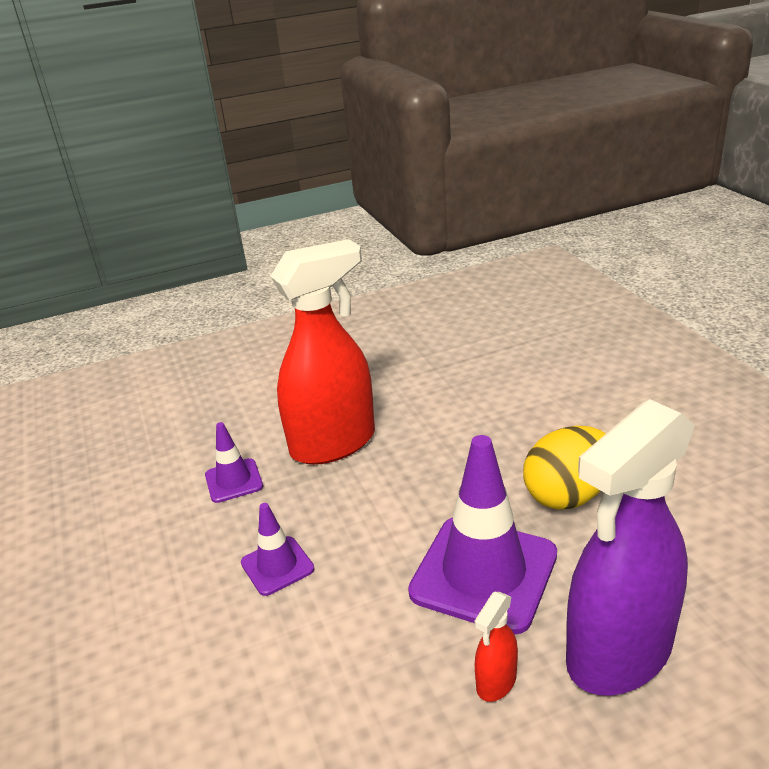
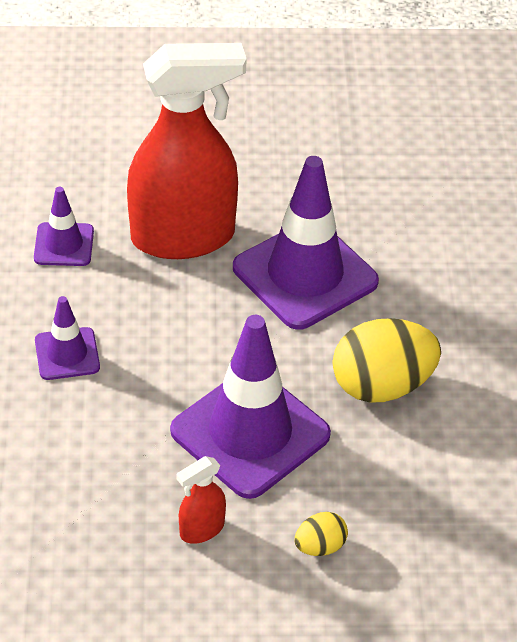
camera: 15 degrees right, 15 degrees up
purple spray bottle [566,399,695,696] -> yellow egg [295,512,348,556]
none -> purple traffic cone [233,156,379,330]

